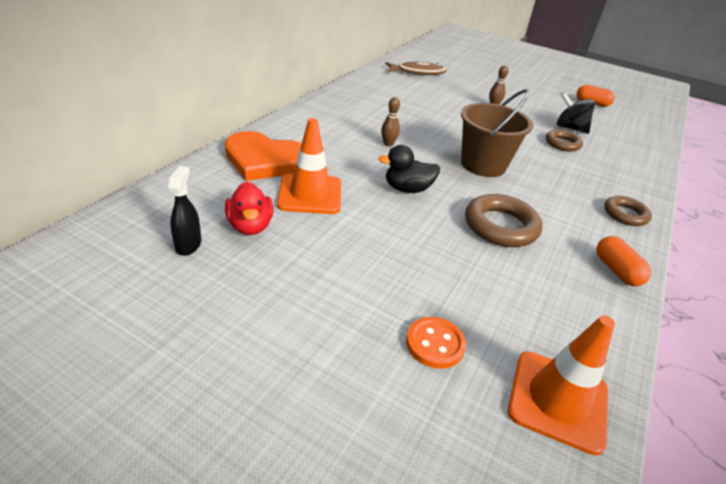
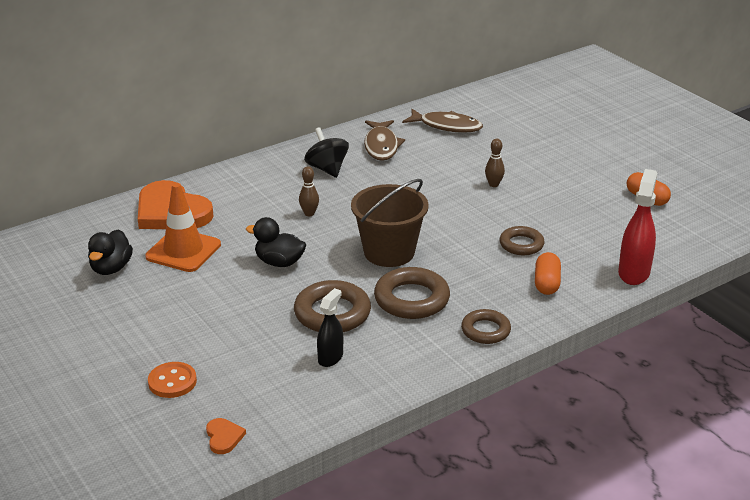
camera: 30 degrees right, 5 degrees down
black spray bottle [168,166,201,256] -> black spray bottle moved to [317,288,343,367]
red duck [225,182,273,235] -> black duck [88,229,133,275]
orange traffic cone [508,315,615,455] -> orange heart [206,418,246,454]
black spinning top [557,93,595,134] -> black spinning top moved to [304,127,349,178]
orange capsule [597,236,651,286] -> orange capsule moved to [535,252,561,295]
none -> brown fish [364,120,405,161]
none -> brown ring [374,267,450,319]
none -> red spray bottle [618,169,657,285]

